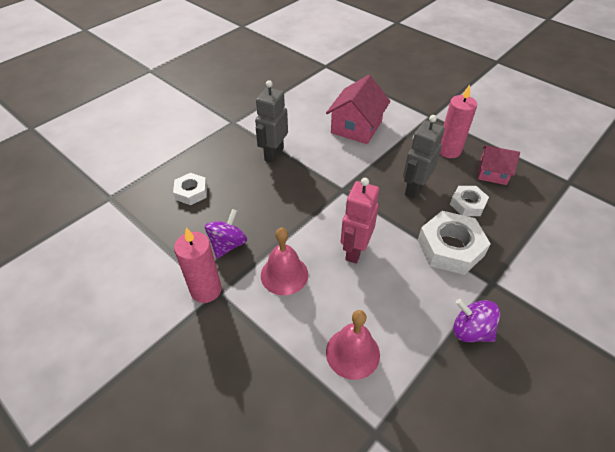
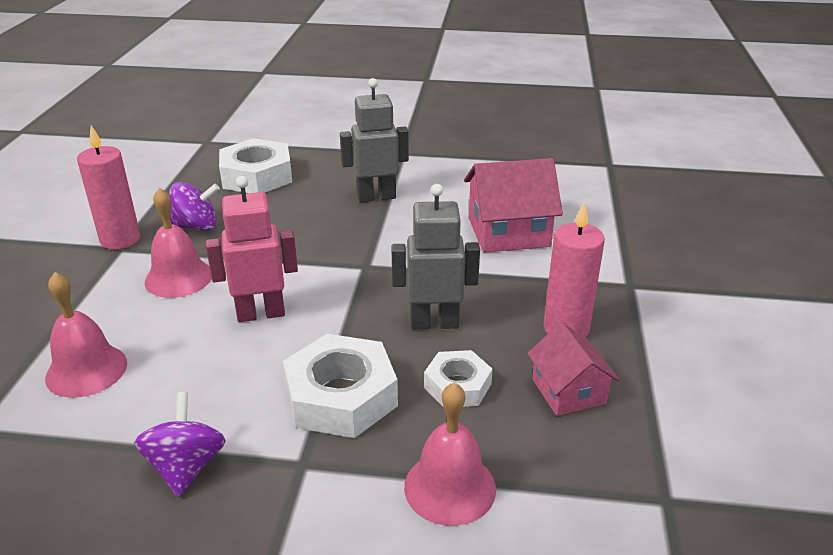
camera: 55 degrees right, 15 degrees down
white nut [173,173,207,205] -> white nut [219,138,292,193], size x1.69
none -> pink bell [404,382,496,526]

